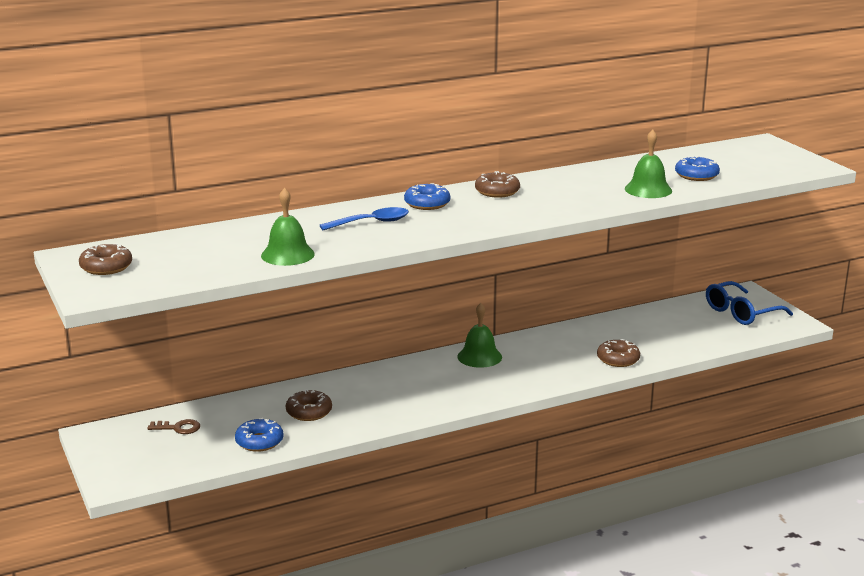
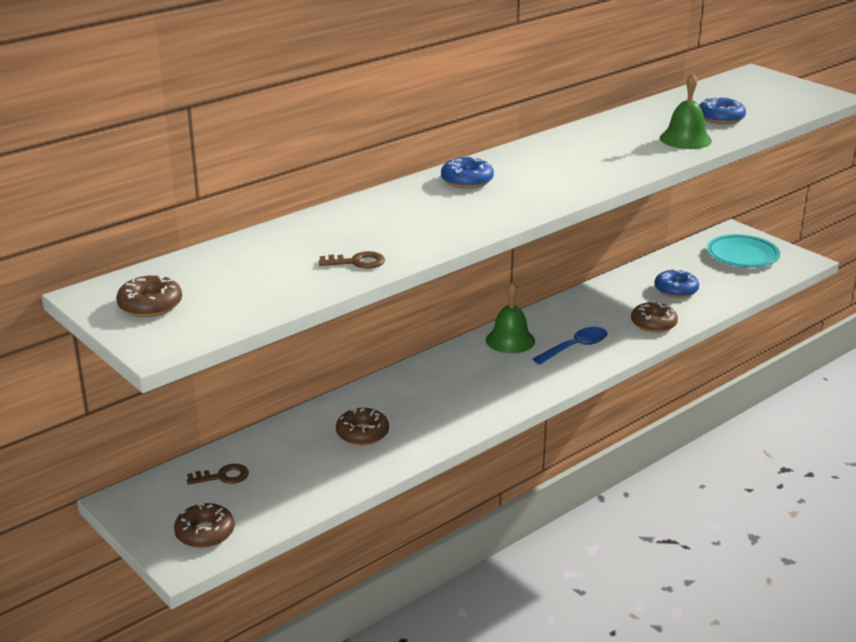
camera: 15 degrees left, 5 degrees up
blue donut [235,418,284,452] -> blue donut moved to [654,269,699,298]
green bell [261,188,315,266] -> brown key [318,251,385,269]
blue spoon [320,207,409,230] -> blue spoon moved to [533,327,608,365]
brown donut [475,171,520,198] -> brown donut moved to [174,502,235,548]
blue glasses [706,281,793,325] -> turquoise plate [707,234,780,267]

